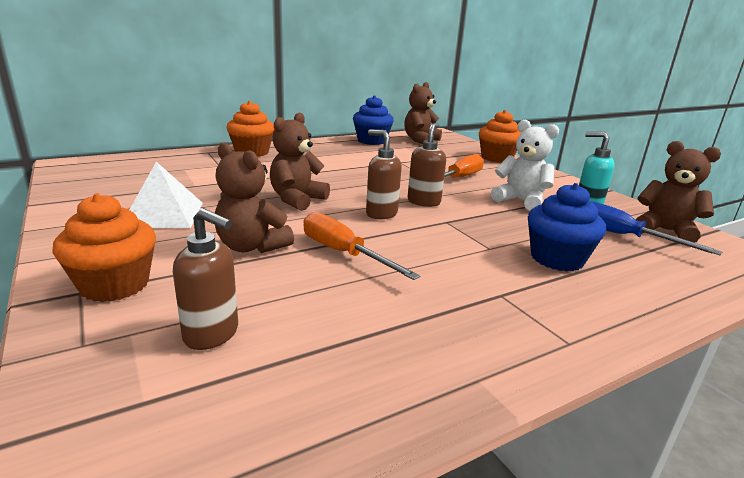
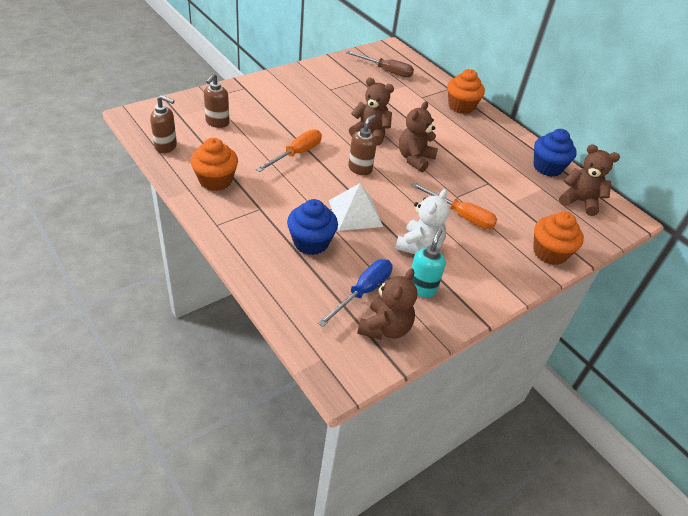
camera: 80 degrees right, 20 degrees up
orange cupcake [53,193,156,302] -> orange cupcake moved to [191,138,238,191]
white pyramid [129,162,203,228] -> white pyramid moved to [329,183,383,231]
brown teddy bear [215,142,294,253] -> brown teddy bear moved to [399,101,438,172]
brown soap dispenser [408,123,446,207] -> brown soap dispenser moved to [150,95,177,153]
none -> brown screwdriver [346,51,414,78]

